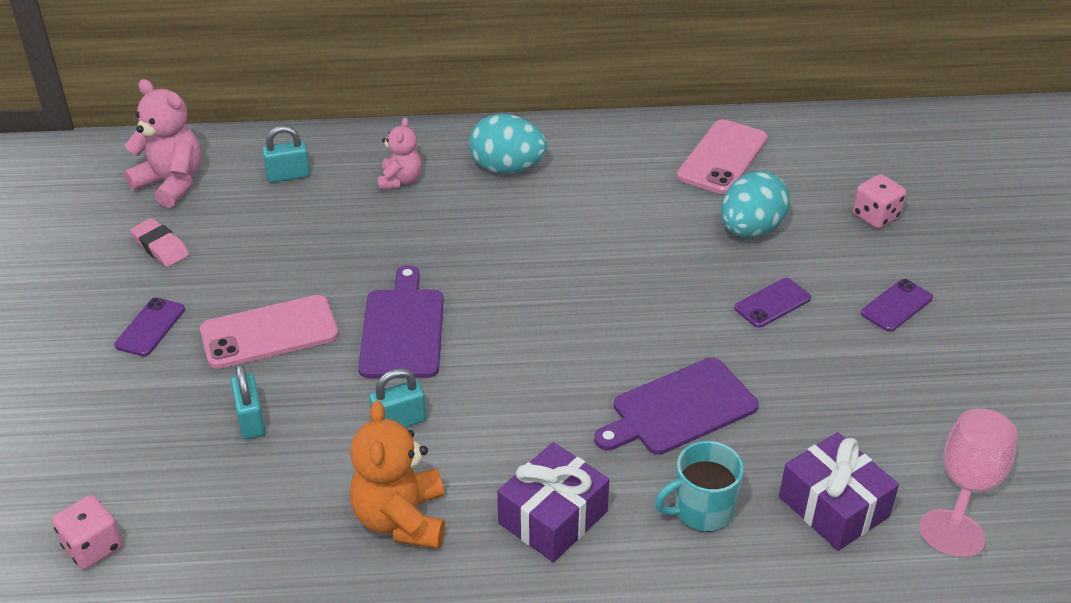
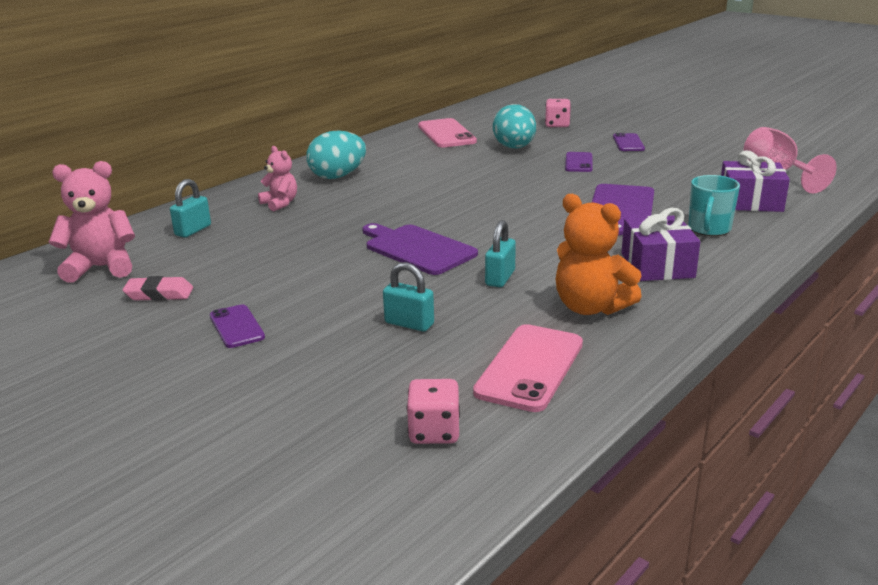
camera: 45 degrees left, 15 degrees down
pink phone [200,295,338,369] -> pink phone moved to [473,324,583,412]

